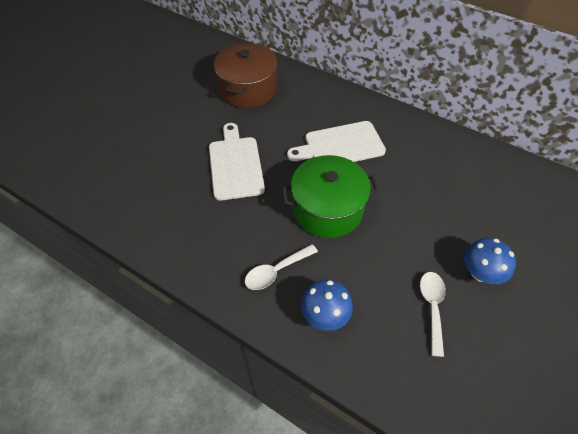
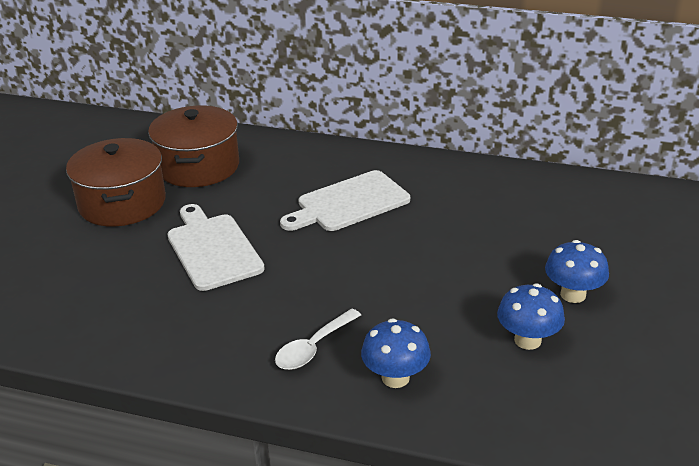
camera: 15 degrees left, 20 degrees down
green pot [281,155,379,238] -> none
white spoon [420,272,446,357] -> blue mushroom [497,284,565,350]
none -> brown pot [66,138,166,227]

